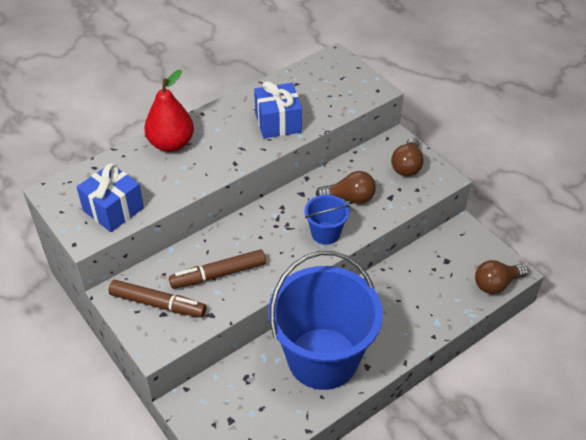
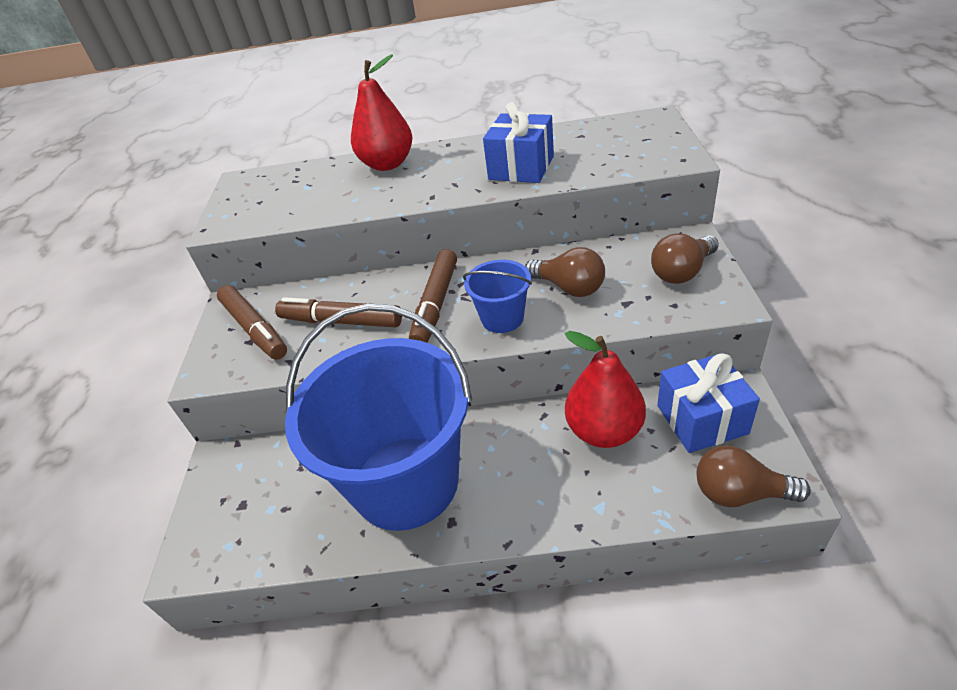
camera: 40 degrees right, 5 degrees down
blue gift [77,163,144,232] -> blue gift moved to [657,353,760,453]
none -> brown marker [409,249,457,343]
none -> red pear [565,331,646,448]

